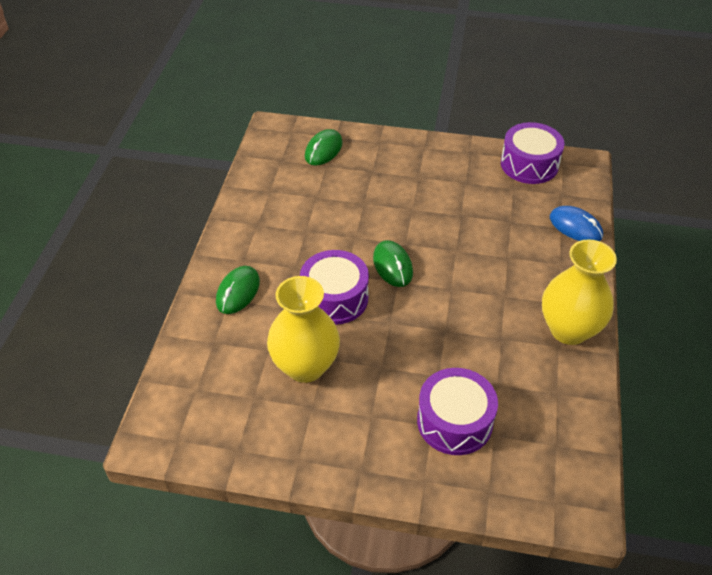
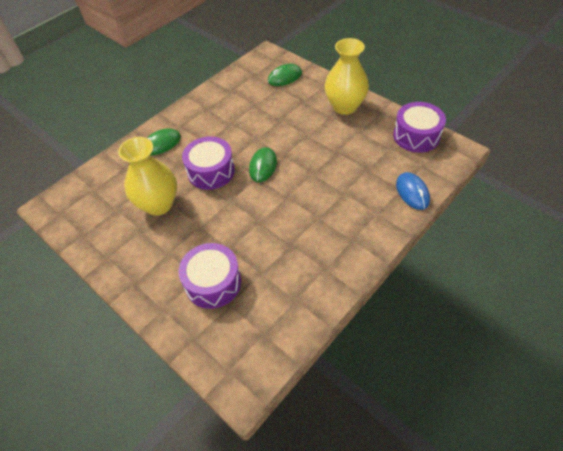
camera: 35 degrees right, 5 degrees up
yellow vase [542,239,617,345] -> yellow vase moved to [325,38,369,115]

